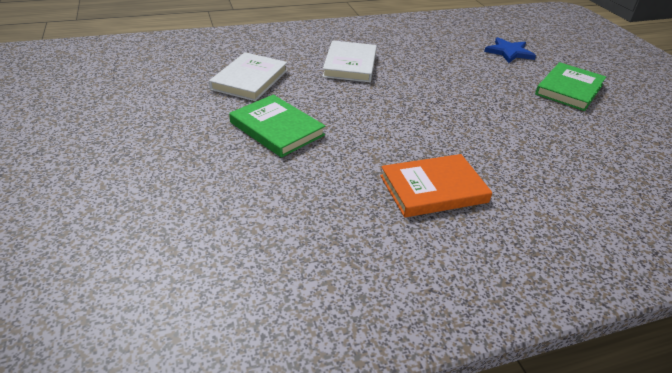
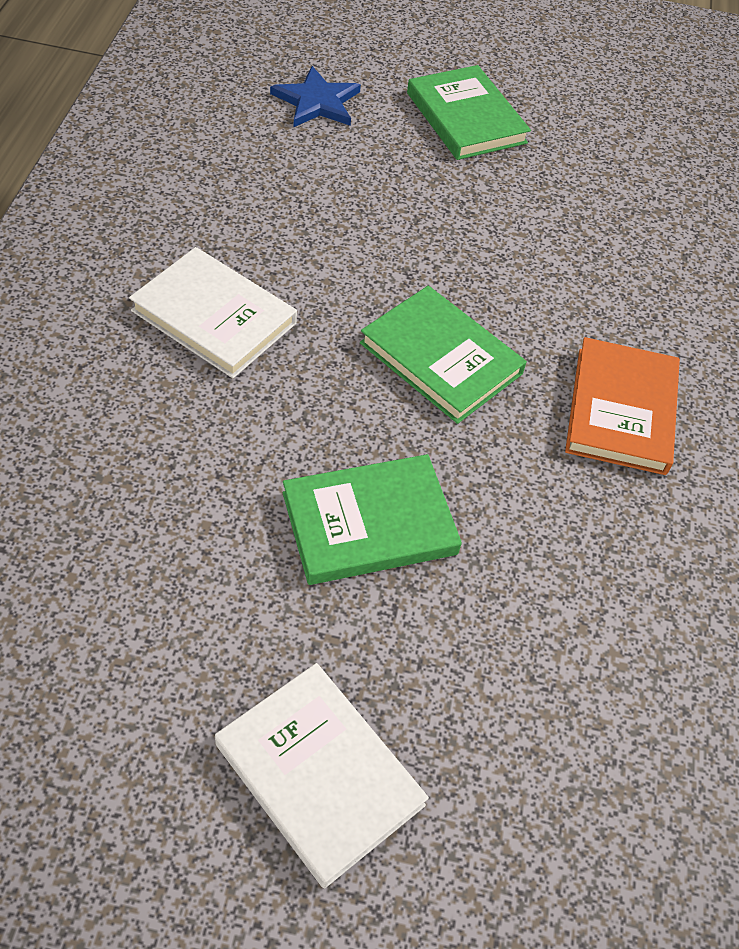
camera: 65 degrees left, 15 degrees up
white book [209,52,288,101] -> white book moved to [215,663,429,888]
none -> green book [360,286,527,424]

